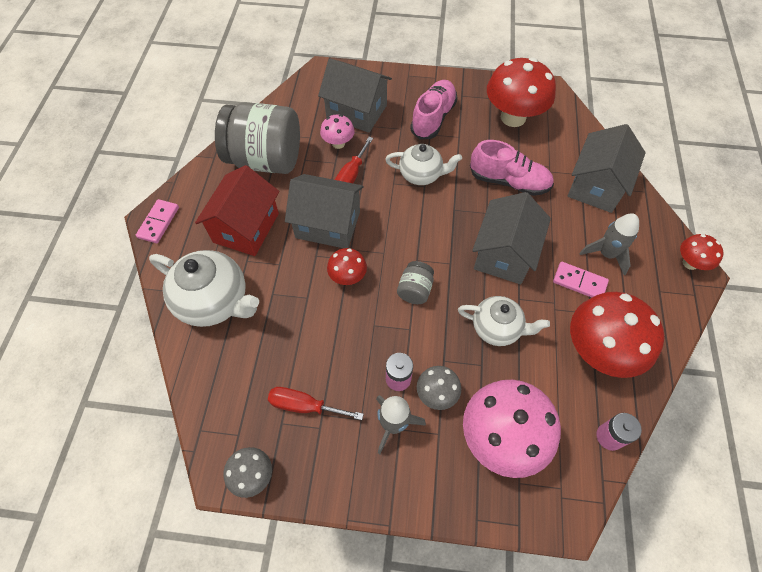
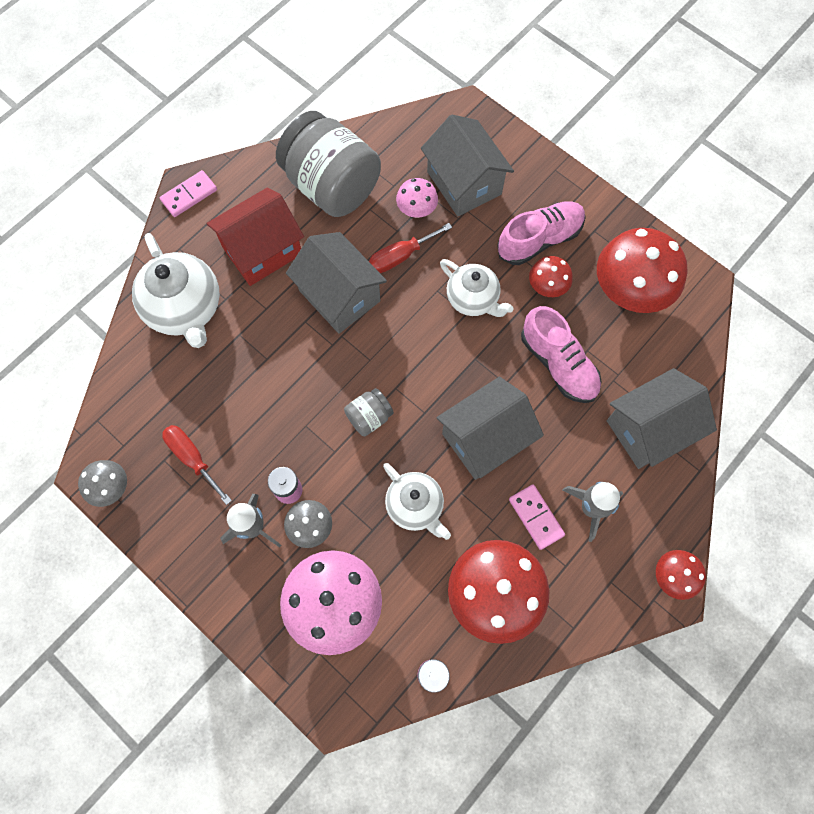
camera: 35 degrees right, 10 degrees up
red mushroom [327,248,367,285] -> red mushroom moved to [529,256,573,297]

